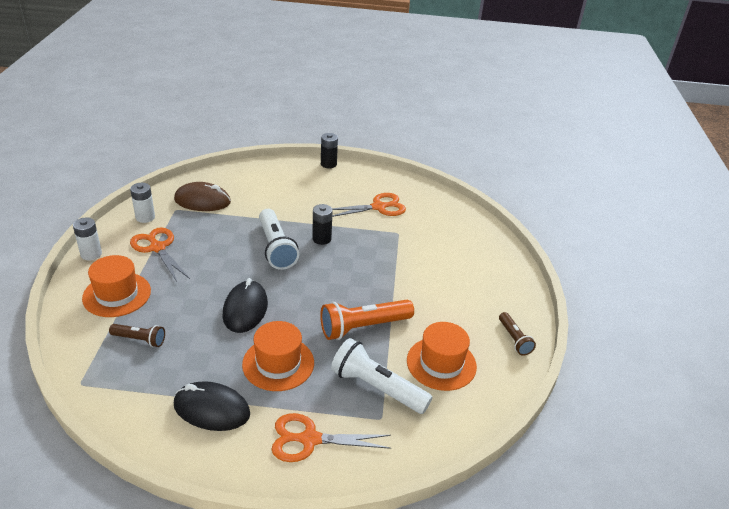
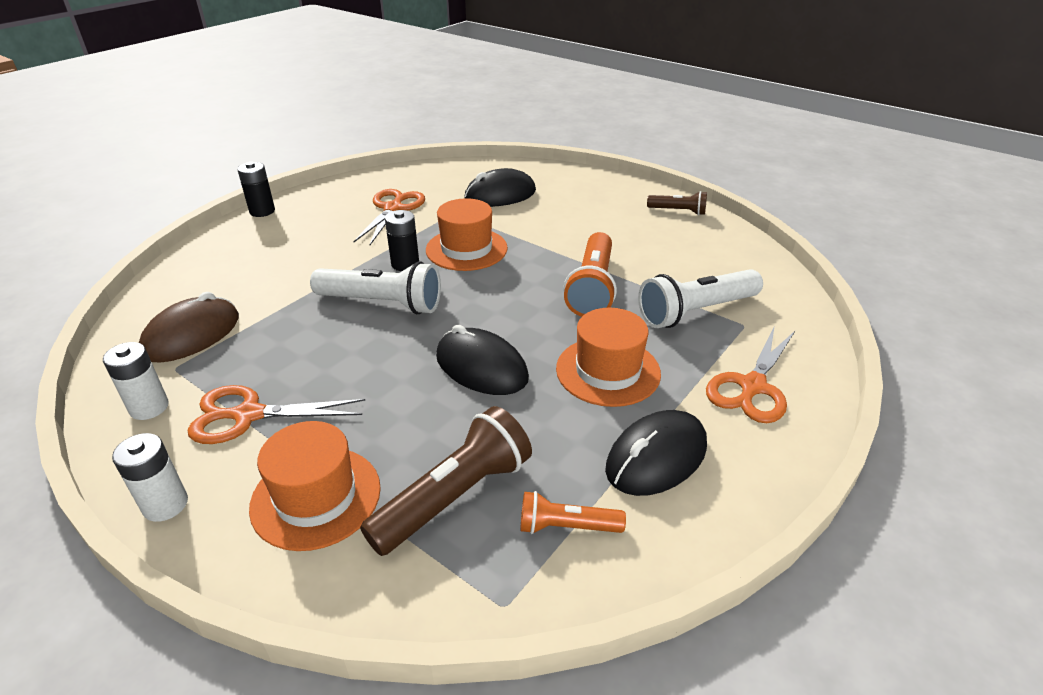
camera: 55 degrees left, 0 degrees up
brown flashlight [109,324,165,347] -> brown flashlight [360,406,532,556], size x1.79
orange hat [407,322,477,391] -> orange hat moved to [426,198,508,271]
none -> black mouse [464,168,536,207]
none -> orange flashlight [521,491,626,534]

